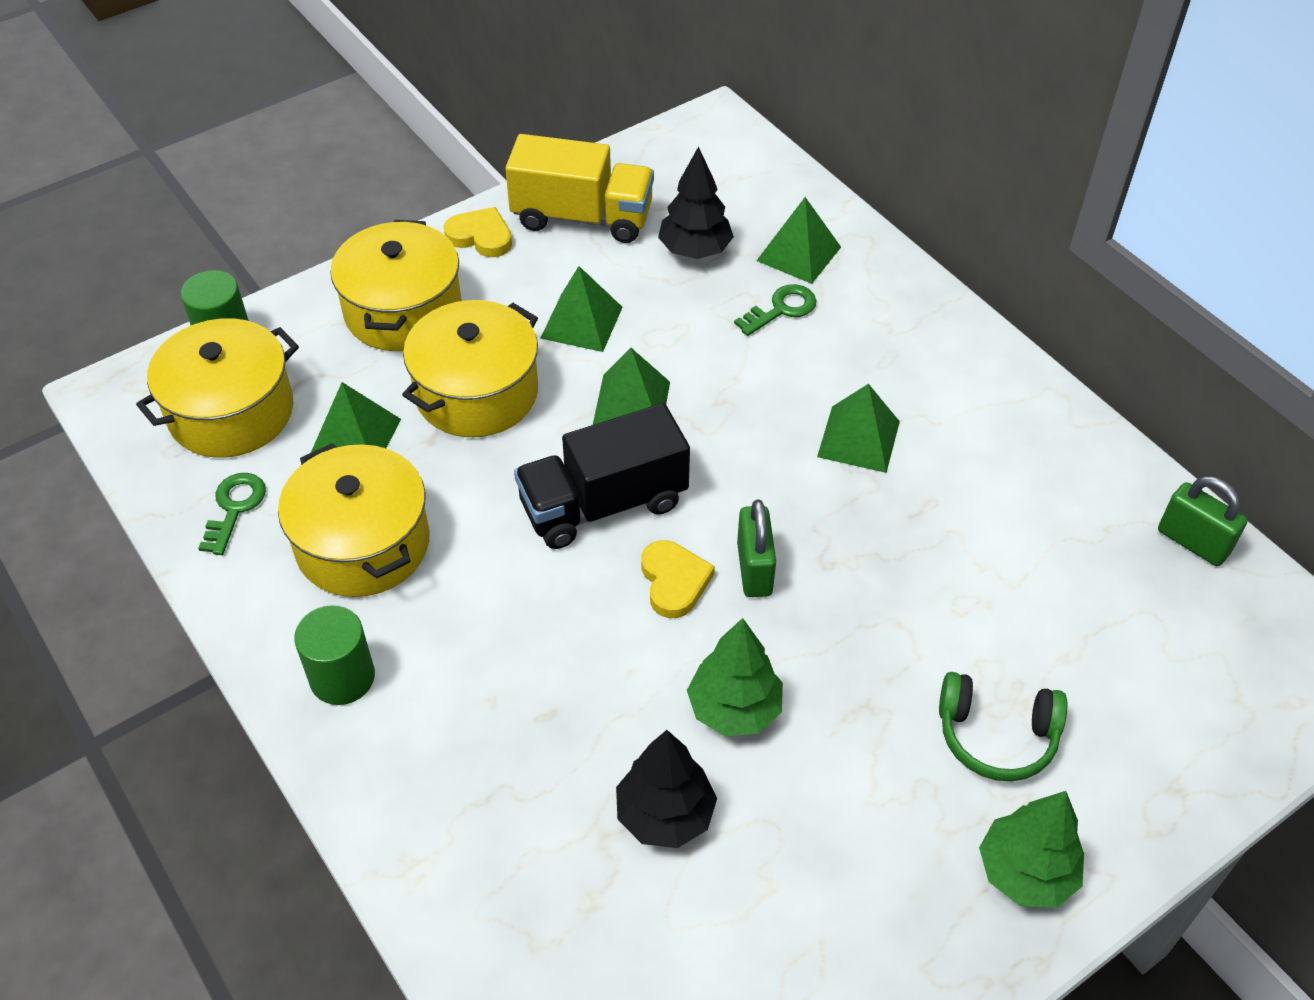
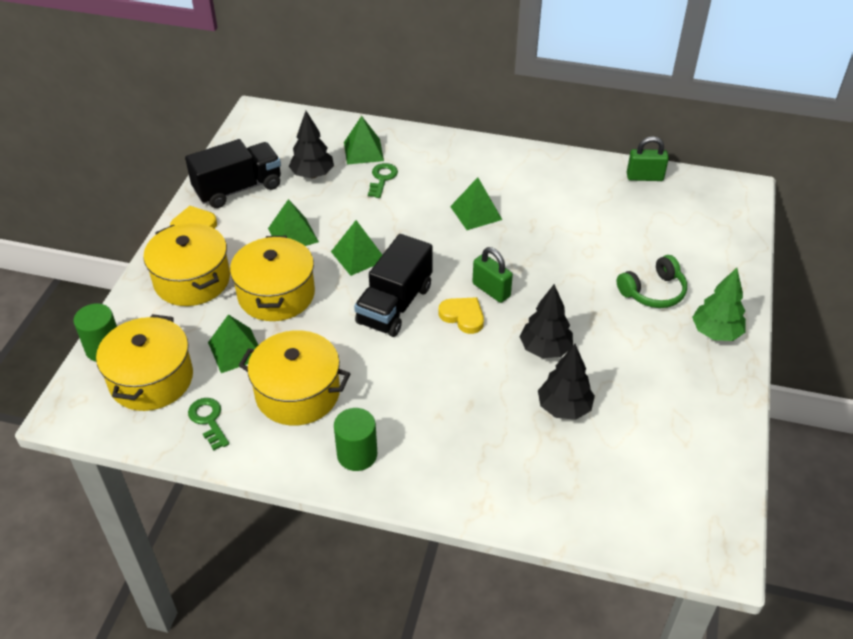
camera: 40 degrees left, 5 degrees down
yellow truck [505,134,654,243] -> black truck [185,139,281,208]
green tree [687,618,783,736] -> black tree [519,284,573,358]

